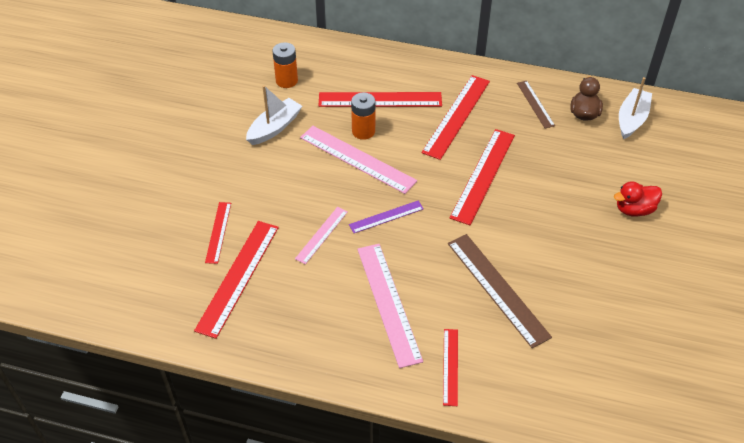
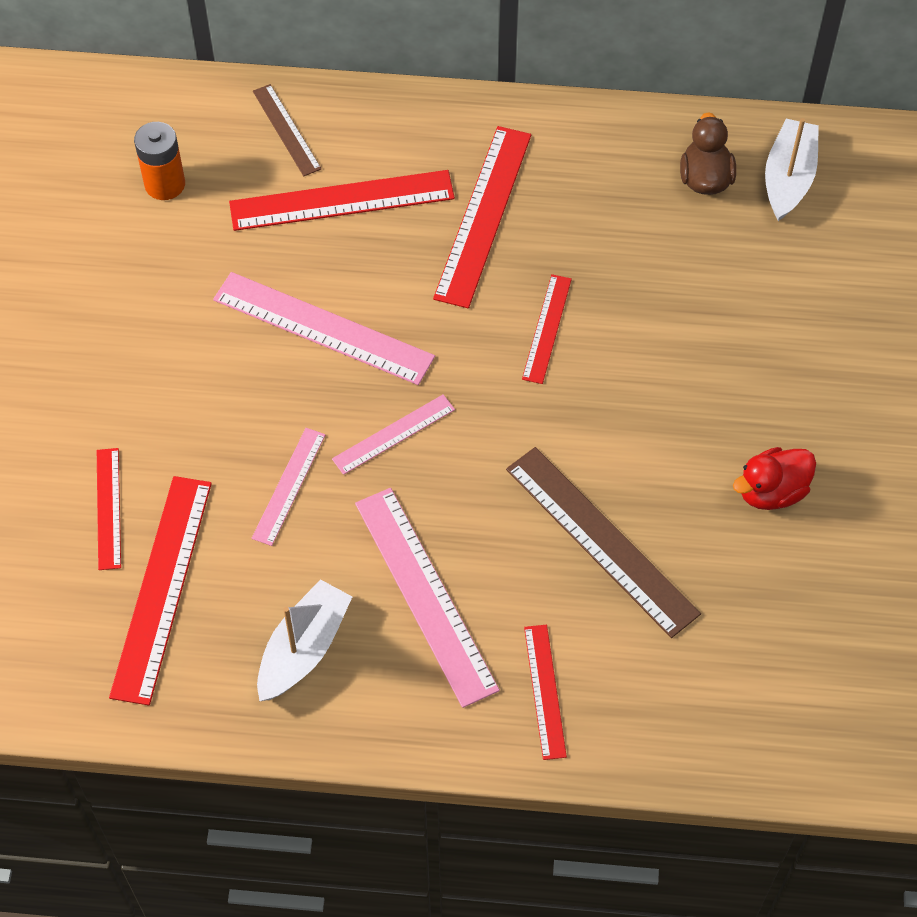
camera: 10 degrees left, 10 degrees up
white boat [246,85,302,145] -> white boat moved to [257,579,352,701]
purple ruler [349,201,424,233] -> pink ruler [332,394,455,475]
orange battery [351,92,375,140] -> none
red ruler [450,129,515,225] -> red ruler [522,274,572,384], size x0.56
brown ruler [517,81,555,128] -> brown ruler moved to [253,84,322,176]
red duck [614,181,662,217] -> red duck moved to [733,447,816,510]

